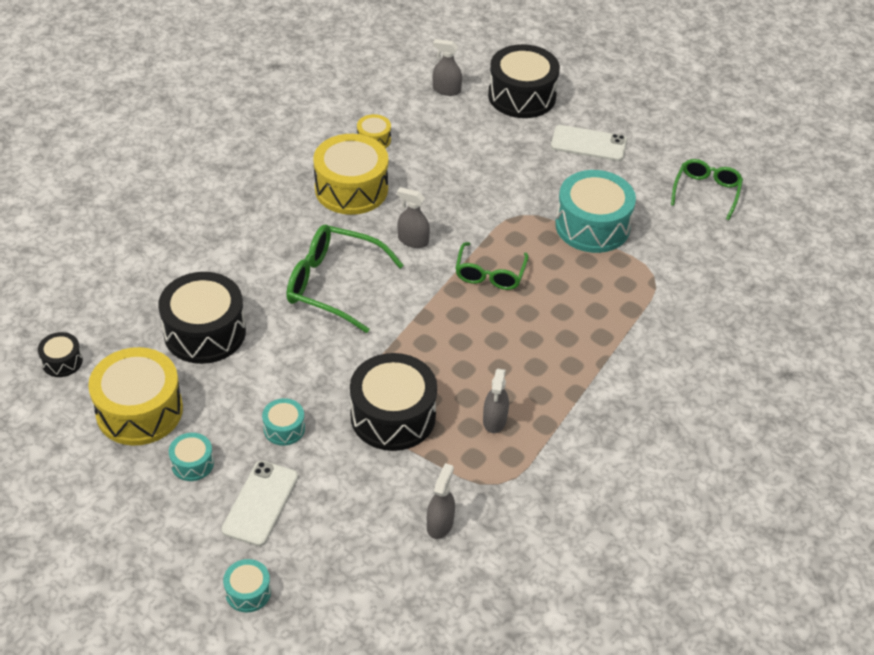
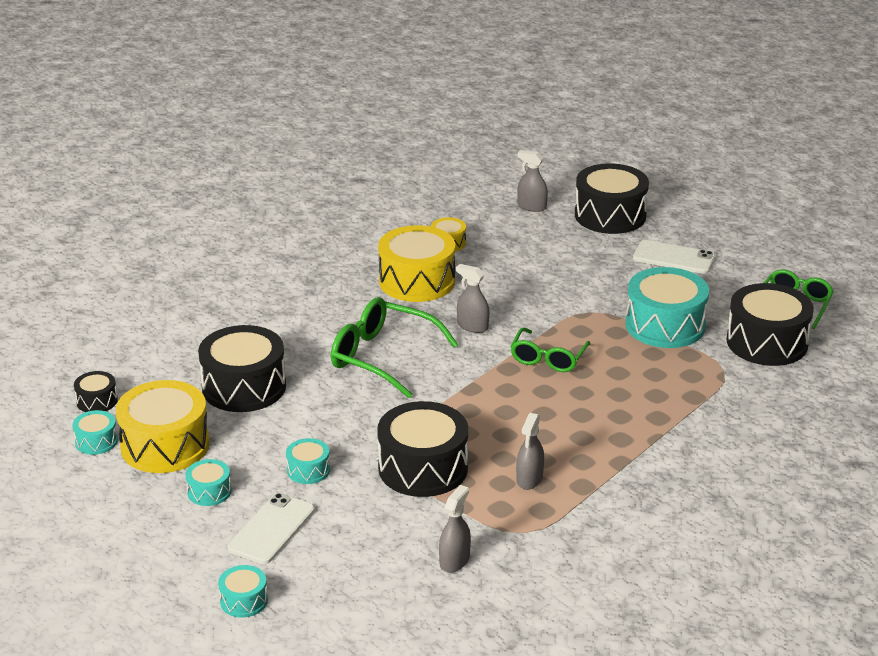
camera: 10 degrees right, 15 degrees down
none -> turquoise drum [72,410,118,455]
none -> black drum [726,283,814,366]

